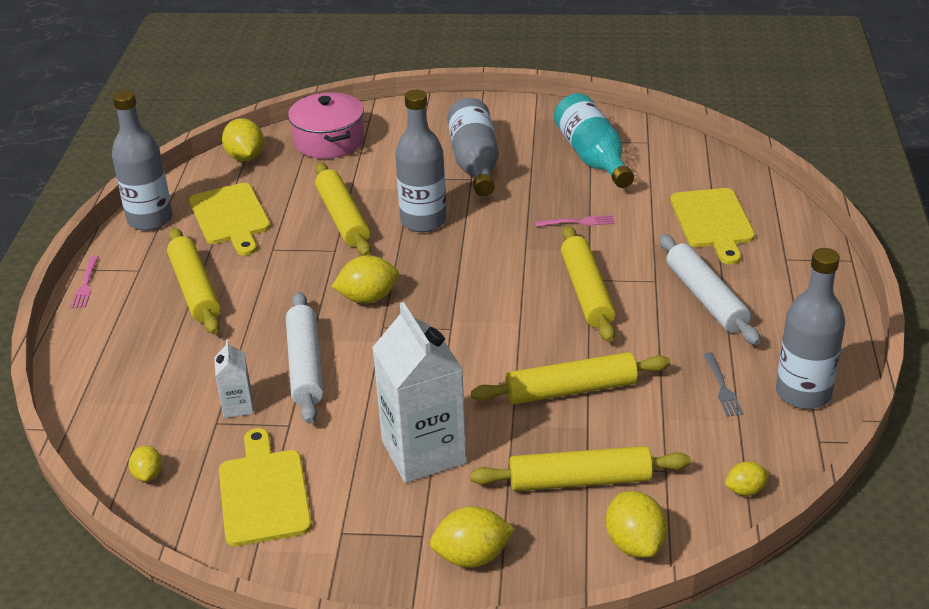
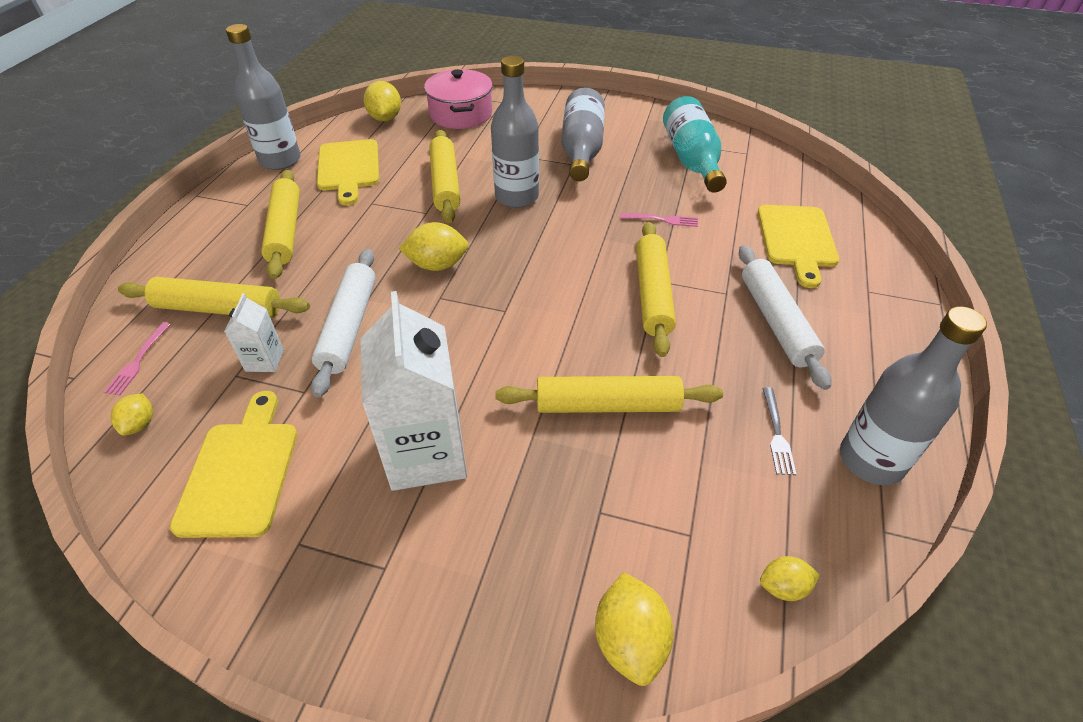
camera: 10 degrees right, 10 degrees up
pink fork [71,256,98,308] -> pink fork moved to [104,322,171,396]
yellow lemon [430,506,515,568] -> none
yellow rolling pin [470,446,691,491] -> yellow rolling pin moved to [118,277,310,318]

